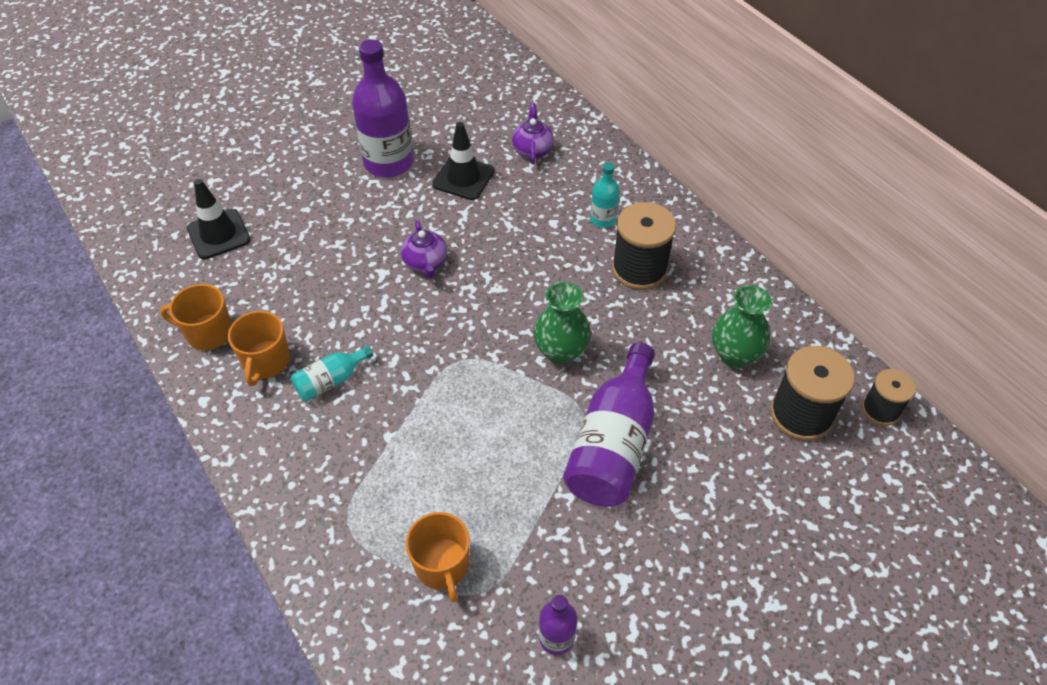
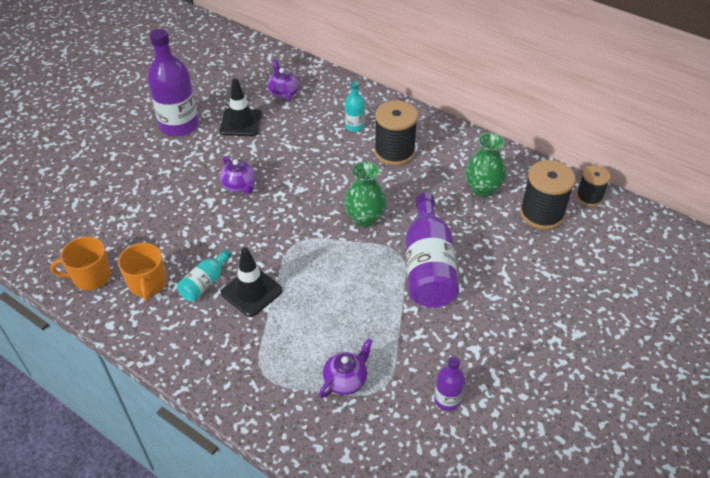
camera: 20 degrees left, 5 degrees down
black traffic cone [187,179,251,259] -> black traffic cone moved to [221,247,283,317]
orange mug [405,512,470,602] -> purple teapot [319,338,373,398]

